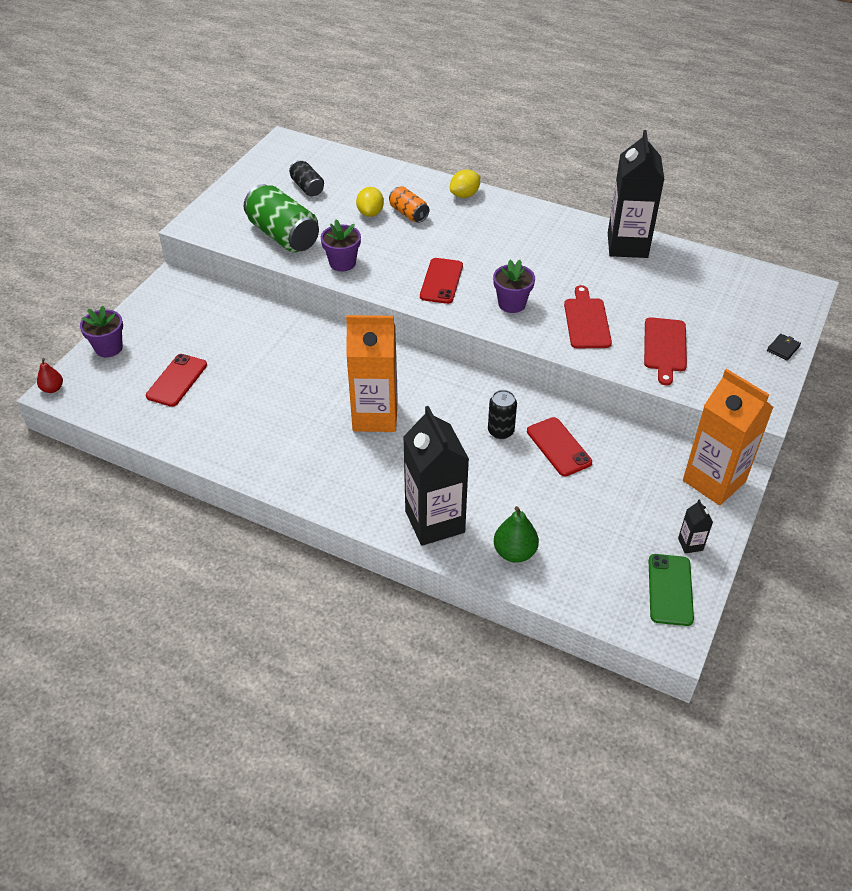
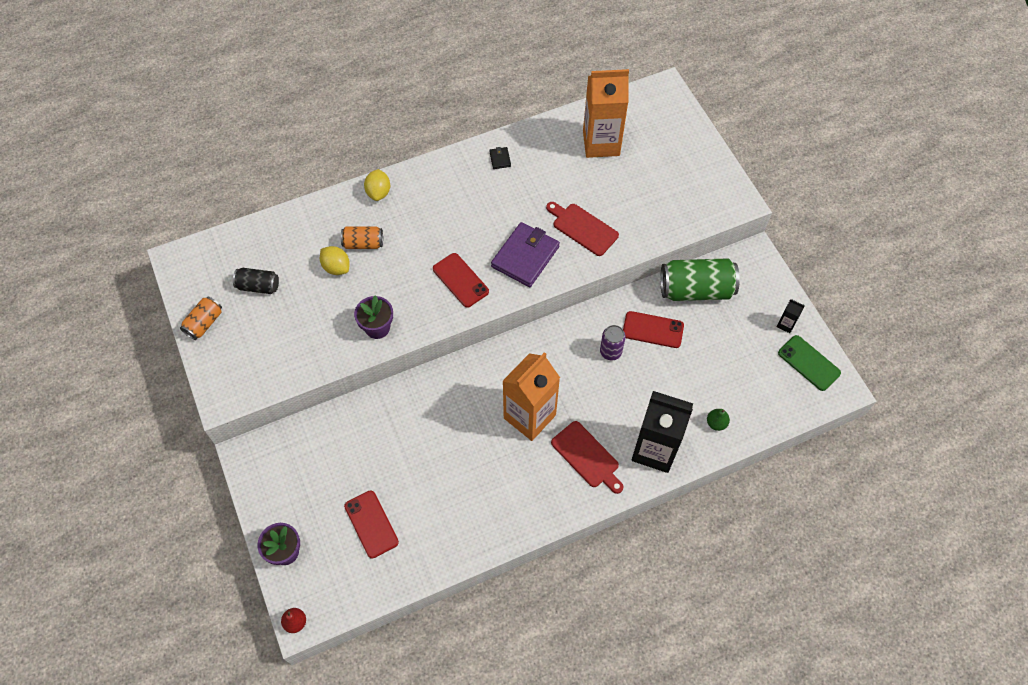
camera: 50 degrees left, 15 degrees up
green can [244,184,319,252] -> green can moved to [660,258,740,301]
black can [488,390,517,439] -> purple can [600,325,626,360]
purple flower pot [493,260,535,313] -> purple wallet [491,222,560,287]
green pear [494,506,539,563] -> green pear [707,409,730,431], size x0.64
black carton [608,130,664,258] -> none
red cutting board [644,317,687,385] -> red cutting board moved to [551,421,624,494]
orange carton [683,369,774,506] -> orange carton moved to [583,69,629,158]
black wallet [767,334,801,360] -> black wallet moved to [489,147,511,169]
none -> orange can [180,297,222,340]

